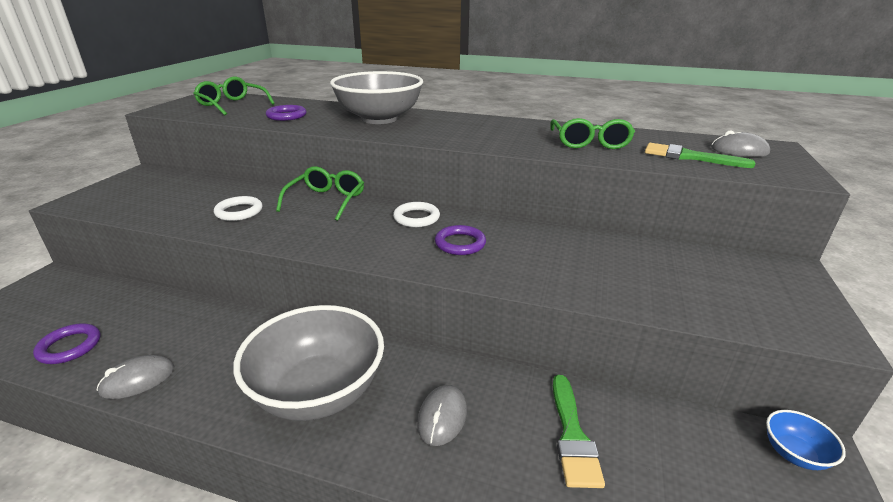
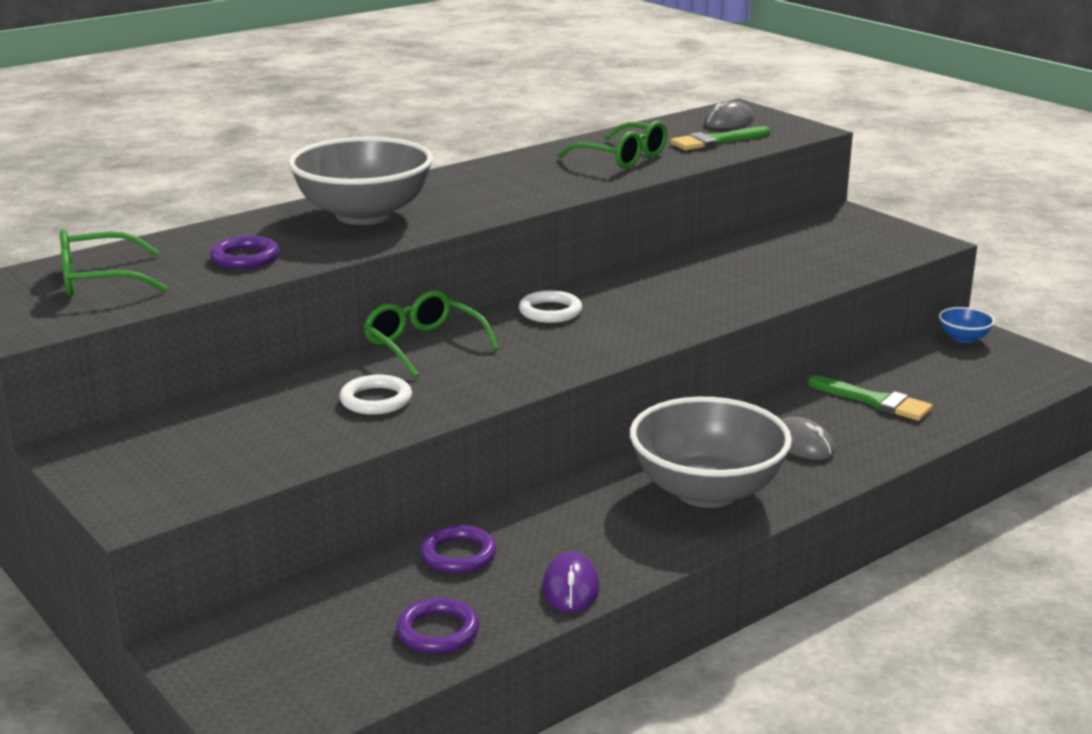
camera: 55 degrees left, 5 degrees down
grey mouse [97,355,174,399] -> purple mouse [542,552,600,612]
purple ring [435,225,486,255] -> purple ring moved to [420,525,496,573]

